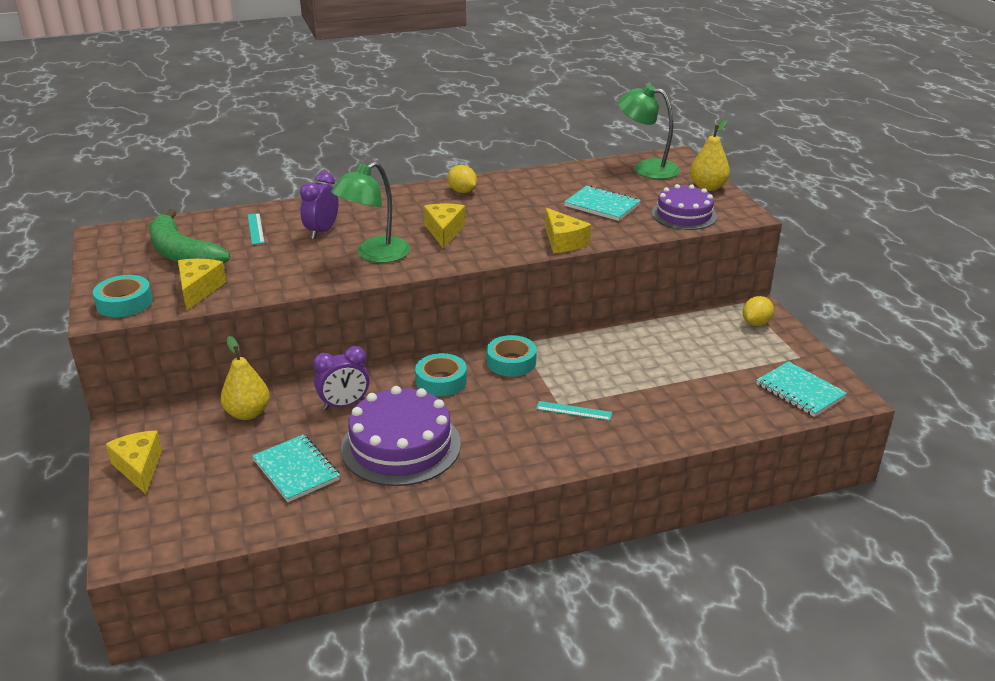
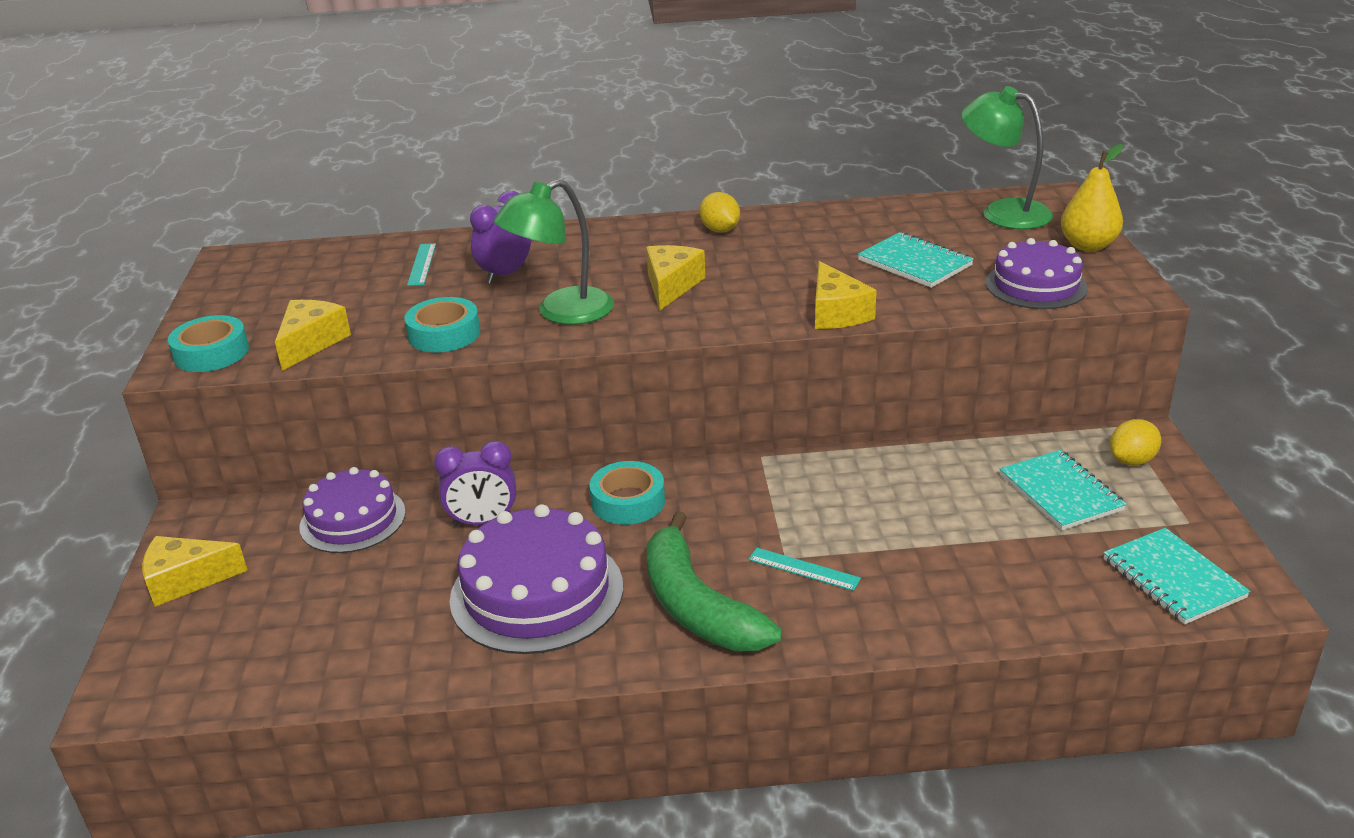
camera: 15 degrees right, 0 degrees up
yellow cheese [106,431,162,494] -> yellow cheese turned 90 degrees counterclockwise [142,536,248,607]
green banana [149,209,230,264] -> green banana moved to [647,511,782,651]
yellow pear [221,336,270,420] -> purple cake [299,467,406,553]
turquoise notebook [252,434,340,502] -> turquoise notebook moved to [1000,450,1127,530]
turquoise tape [487,335,537,377] -> turquoise tape moved to [404,297,480,353]

